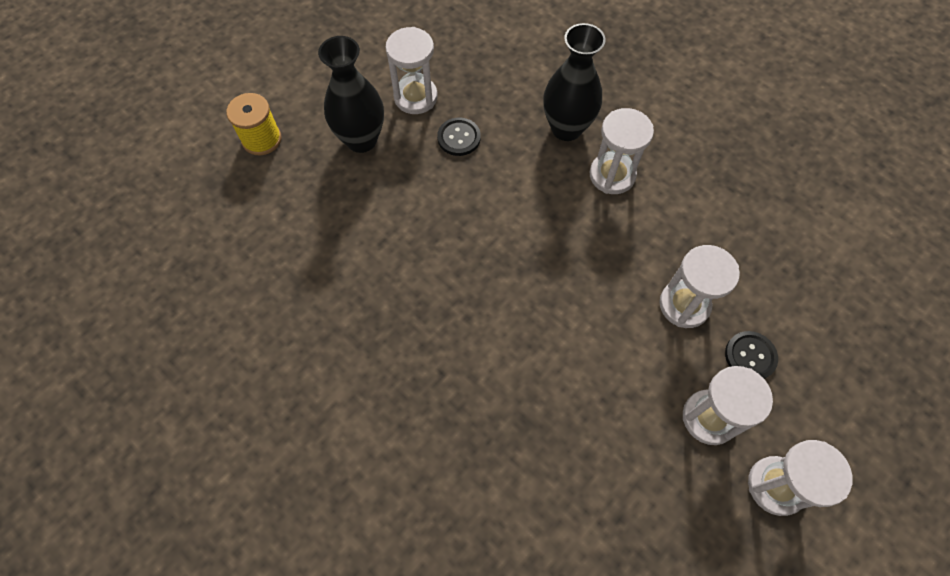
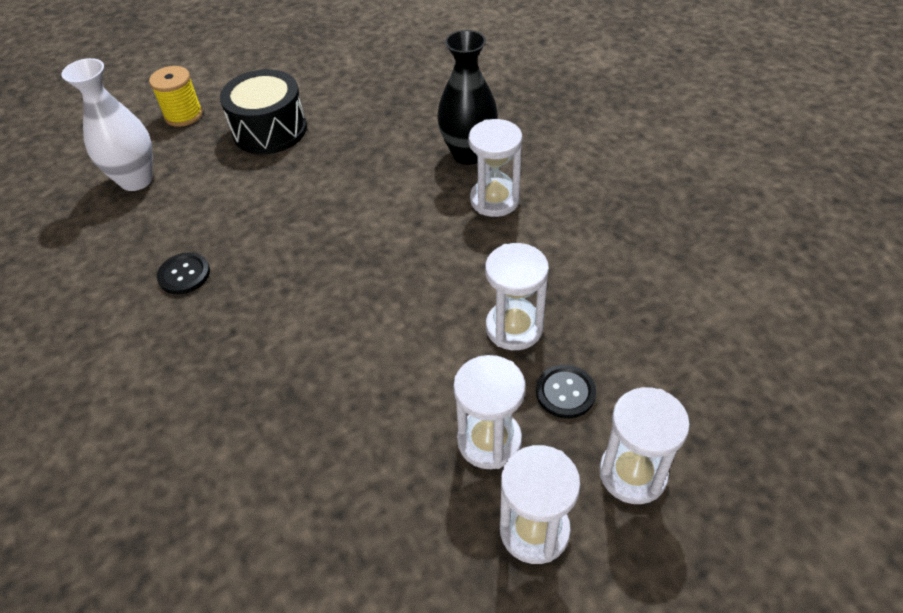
camera: 20 degrees right, 15 degrees down
black vase [318,36,384,153] -> black drum [220,69,307,154]
white hourglass [385,27,438,114] -> white hourglass moved to [599,387,690,504]
black button [437,118,481,156] -> black button moved to [157,253,210,294]
none -> white vase [61,58,153,191]

